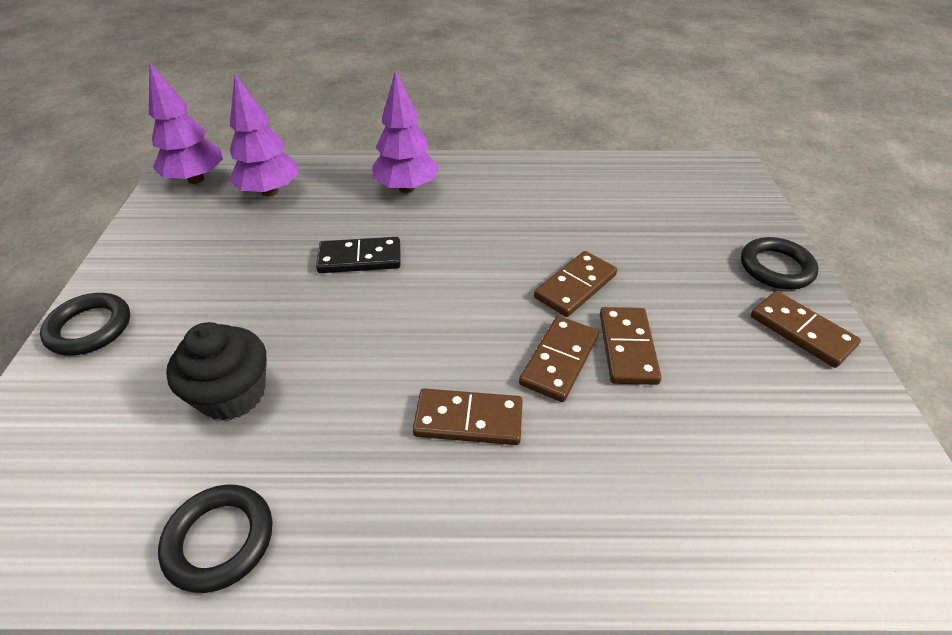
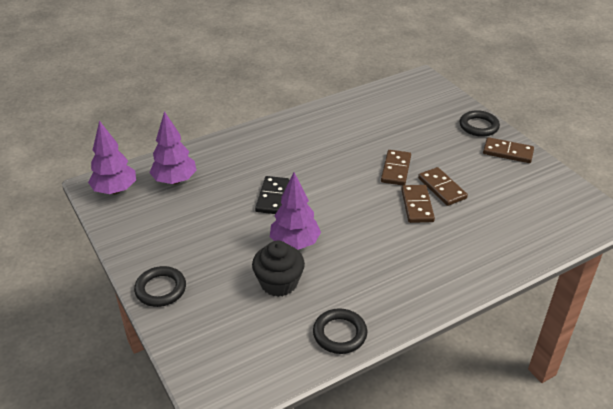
camera: 30 degrees left, 5 degrees down
black domino [316,237,401,273] -> black domino turned 45 degrees counterclockwise [255,176,289,214]
purple tree [373,70,439,193] -> purple tree moved to [270,172,321,250]
brown domino [413,388,523,445] -> none

